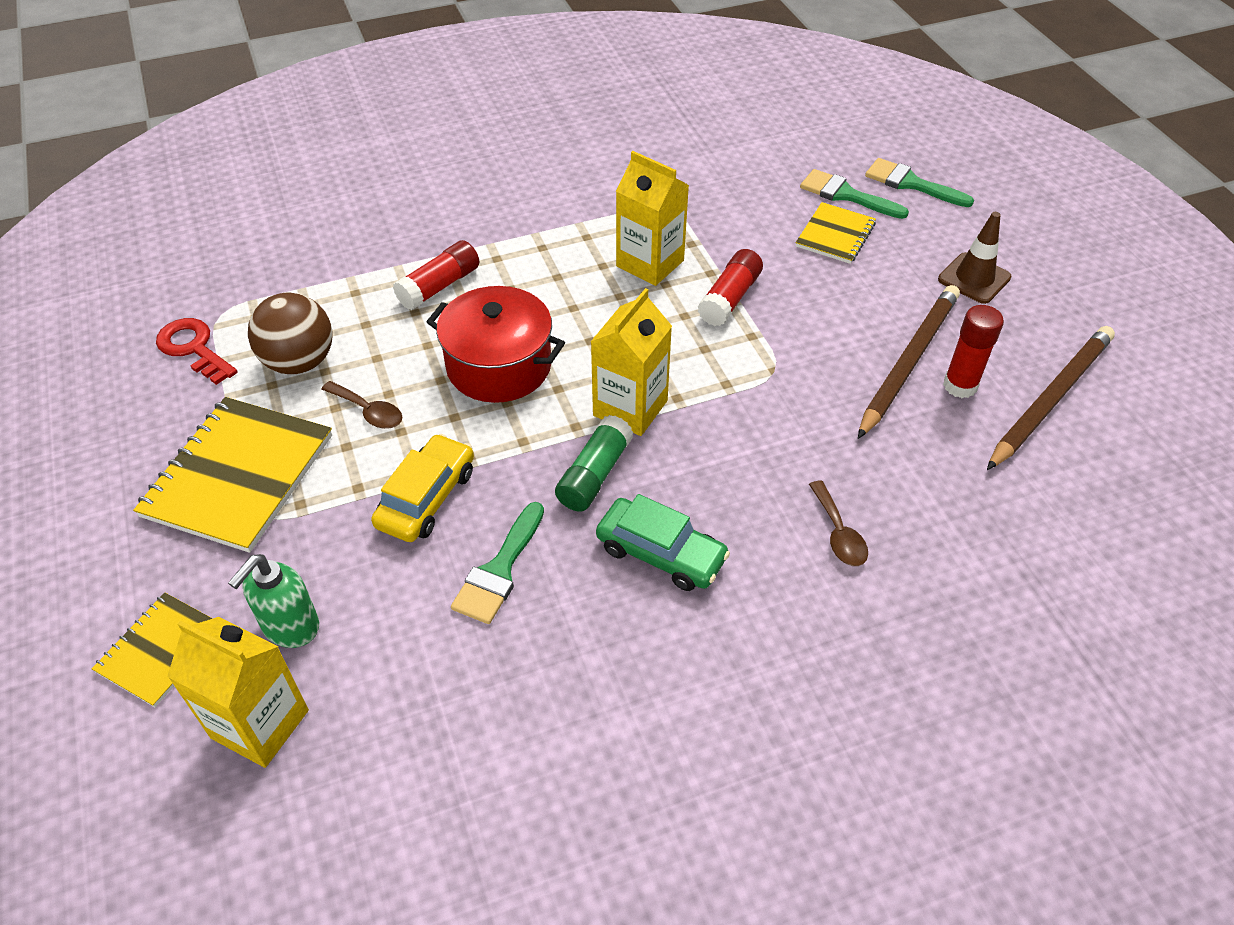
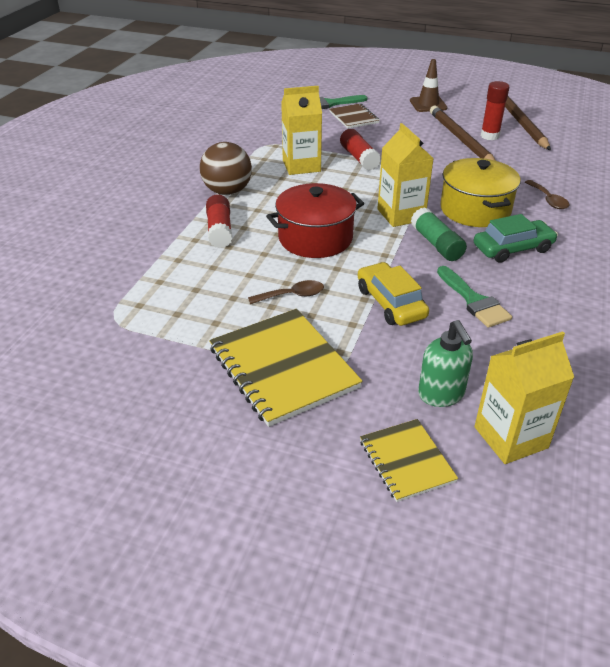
camera: 50 degrees left, 10 degrees down
red key [156,318,238,385] -> none
brown ball [248,293,332,374] -> brown ball moved to [200,142,252,195]
yellow notebook [796,202,876,264] -> brown notebook [330,103,379,129]
brown spoon [809,481,868,566] -> brown spoon turned 45 degrees clockwise [525,180,569,209]
green brush [865,158,974,207] -> none
none -> yellow pot [440,158,521,227]

